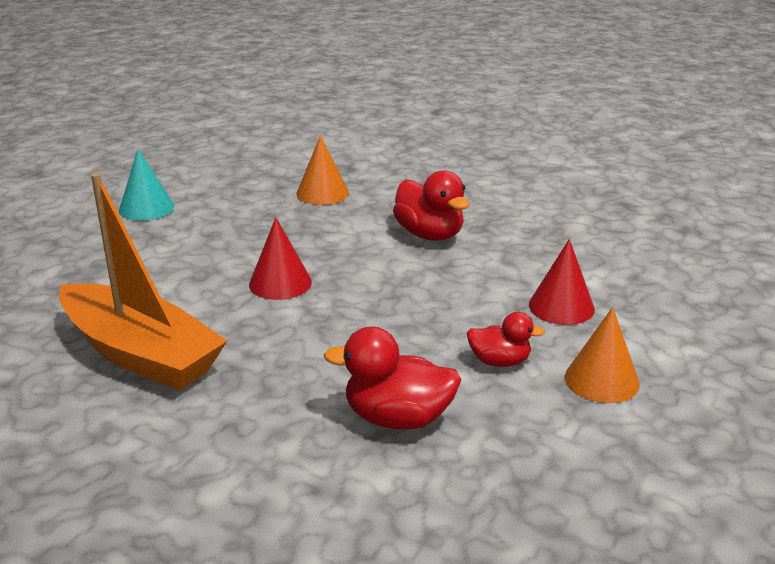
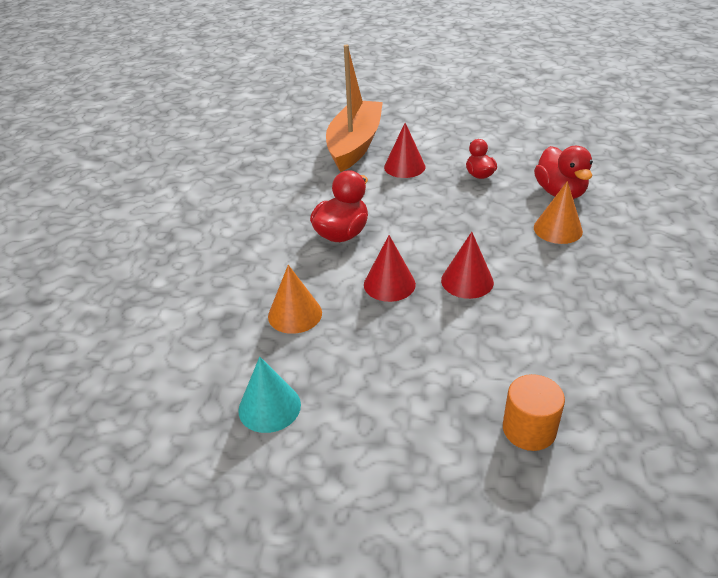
camera: 110 degrees left, 10 degrees up
orange boat [59,173,227,391] -> orange boat moved to [326,45,383,172]
turquoise cone [119,149,174,221] -> turquoise cone moved to [238,357,301,433]
orange cone [565,307,640,403] -> orange cone moved to [534,181,583,244]
none -> red cone [364,235,416,302]
none -> orange cylinder [503,374,565,451]

